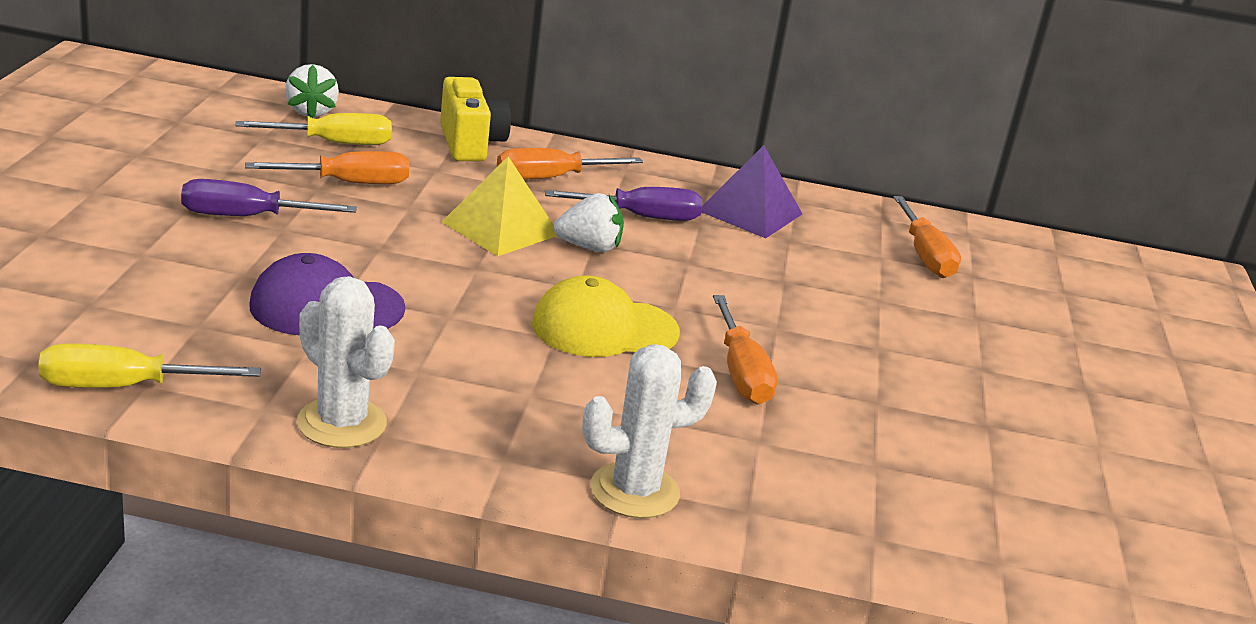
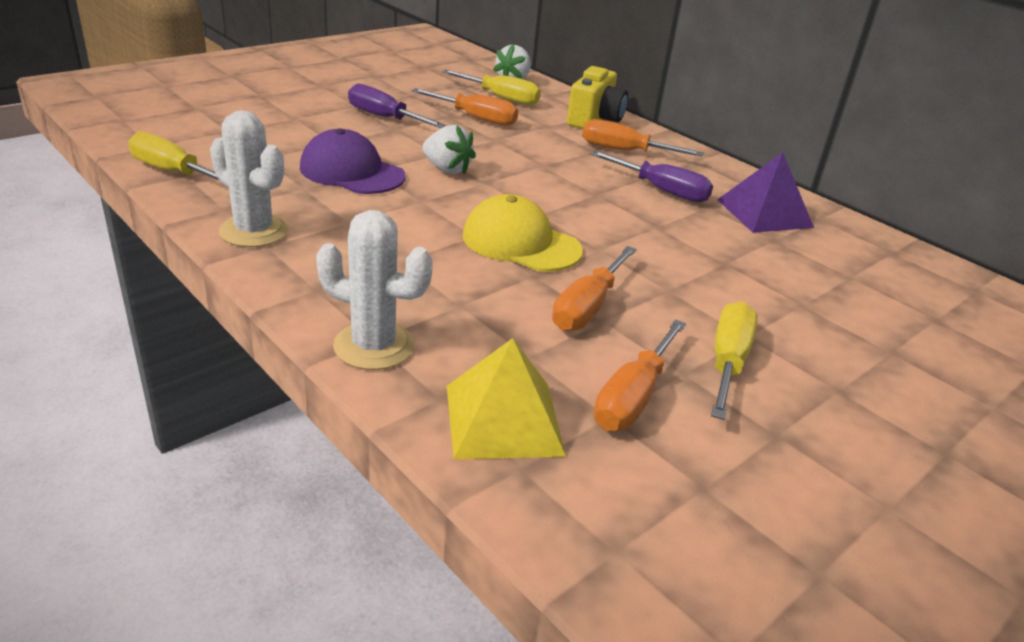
camera: 40 degrees right, 5 degrees up
white cactus [297,276,395,448] -> white cactus turned 45 degrees counterclockwise [210,110,288,247]
yellow pyramid [442,157,557,256] -> yellow pyramid moved to [447,338,566,459]
white strawberry [553,193,624,252] -> white strawberry moved to [422,125,476,174]
orange screwdriver [893,196,961,278] -> orange screwdriver moved to [594,319,686,431]
none -> yellow screwdriver [711,301,758,420]

